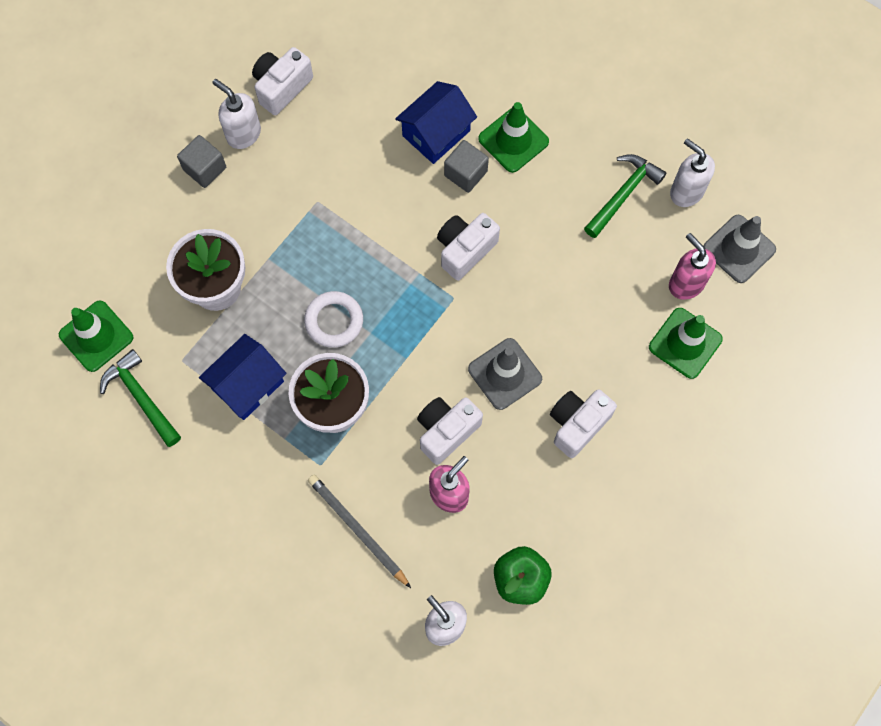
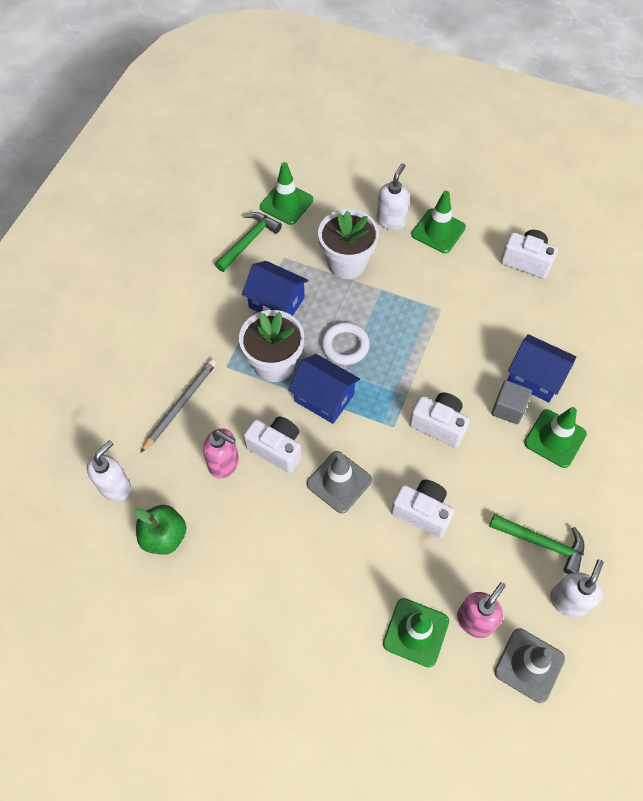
camera: 75 degrees right, 10 degrees down
grey cube [177,135,226,188] -> green traffic cone [411,191,466,253]
white soap dispenser [212,79,261,149] -> white soap dispenser moved to [377,163,409,230]
white camera [550,389,617,458] -> white camera moved to [391,480,454,538]
none -> blue house [288,354,360,424]

